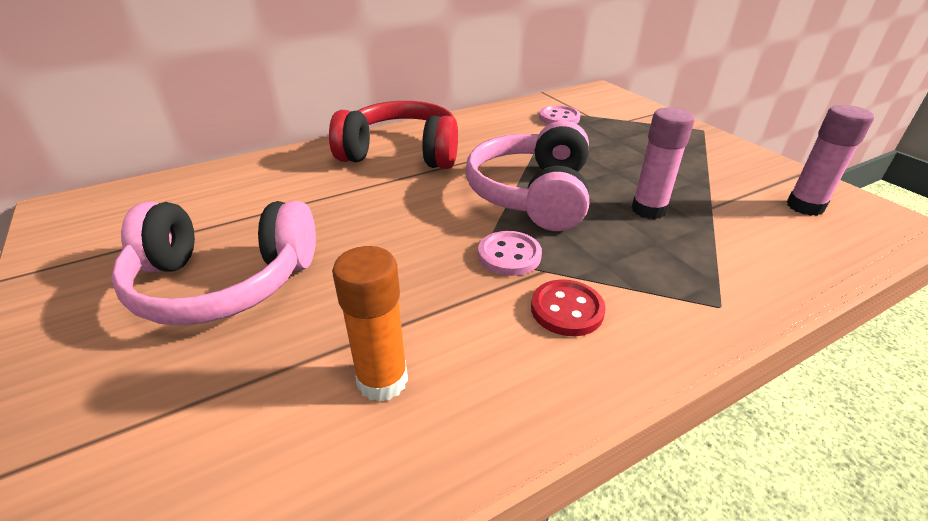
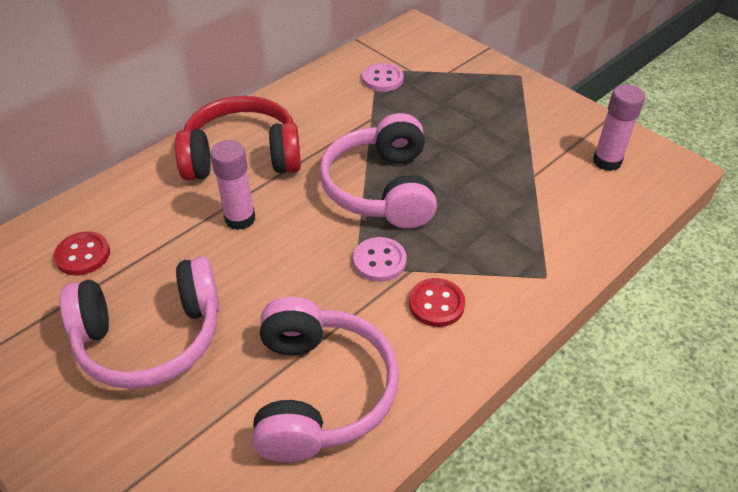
camera: 15 degrees left, 10 degrees up
orange glue stick [332,246,408,402] -> pink headphones [252,297,399,462]
pink glue stick [631,107,695,219] -> pink glue stick moved to [210,140,255,230]
none -> red button [54,231,110,276]

